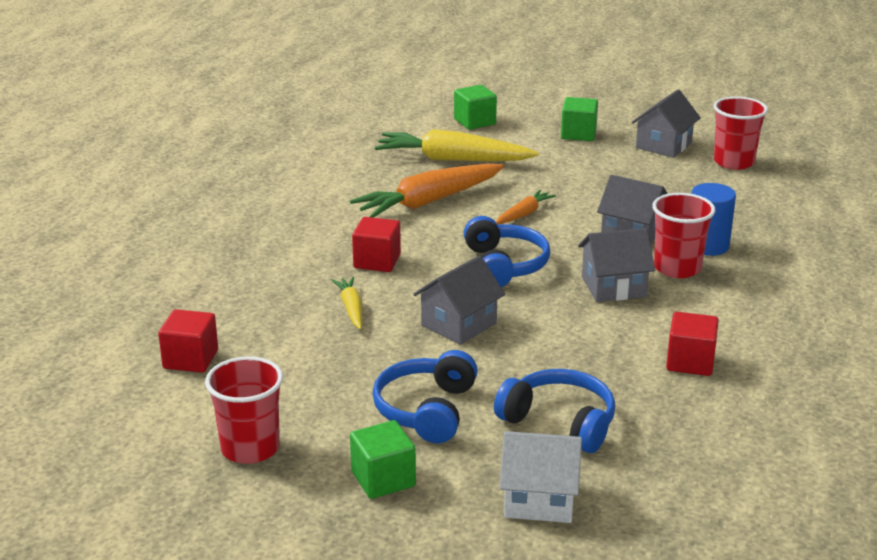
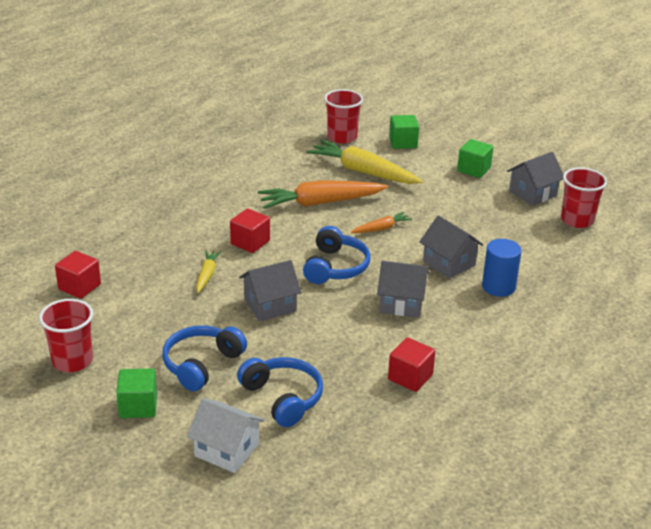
camera: 20 degrees right, 5 degrees up
red cup [652,193,715,278] -> red cup moved to [324,89,363,143]

